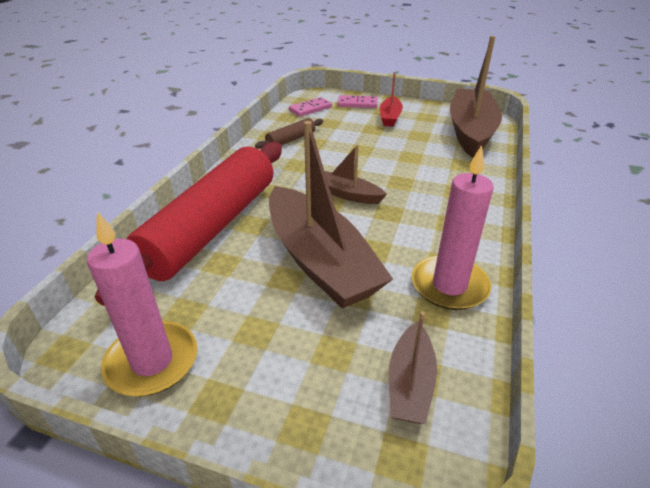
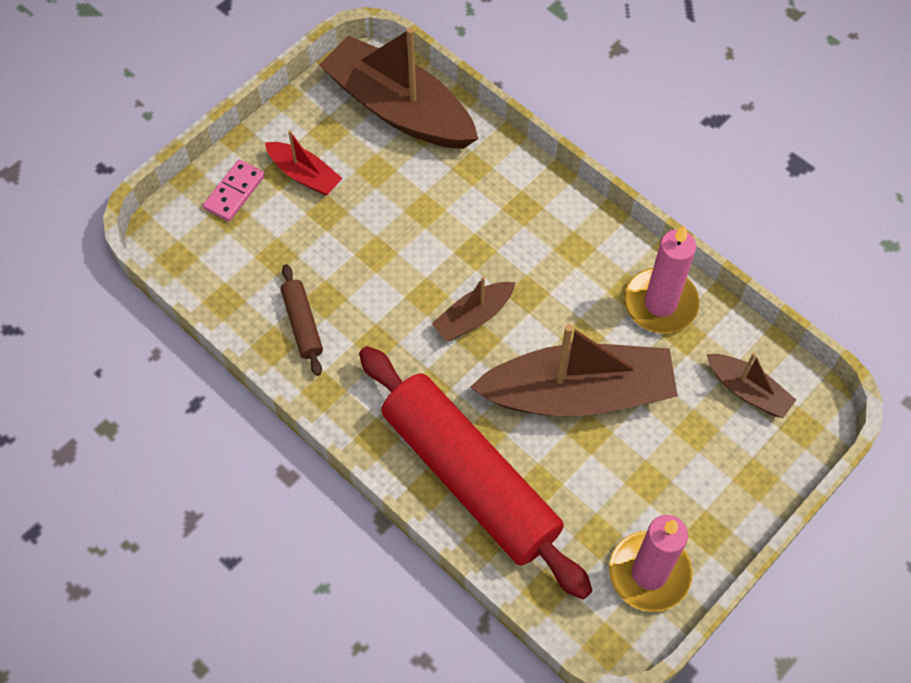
camera: 65 degrees left, 25 degrees up
pink domino [289,97,332,117] -> none

